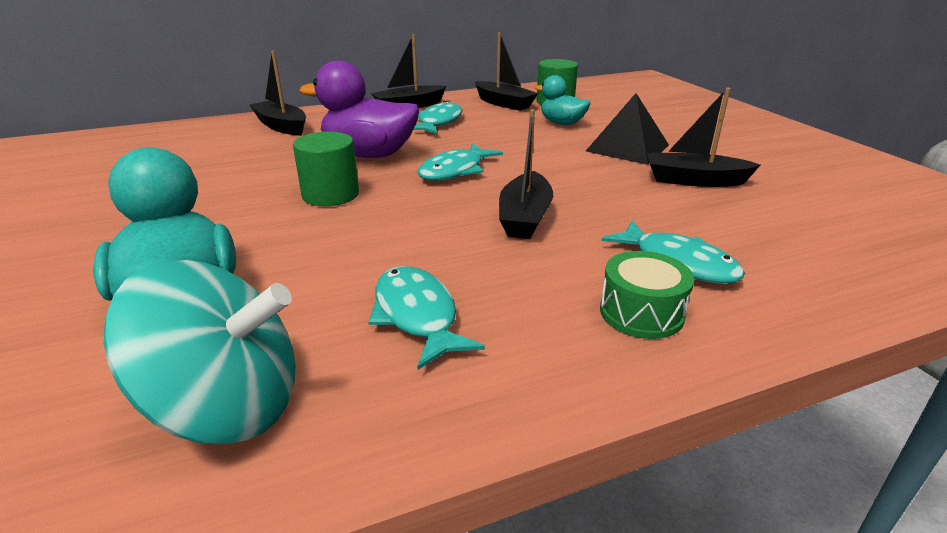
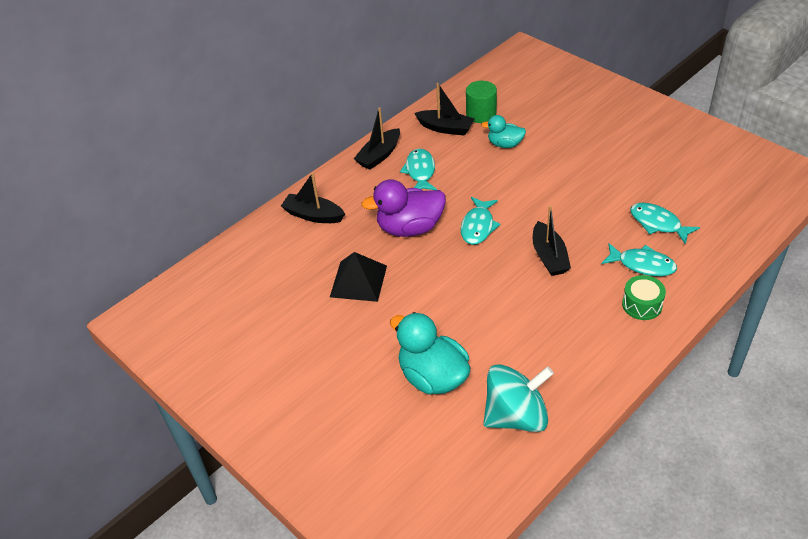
camera: 20 degrees left, 15 degrees up
green cylinder [293,132,359,206] -> none
turquoise fish [368,266,485,370] -> turquoise fish moved to [630,203,700,245]
black pyramid [586,93,669,165] -> black pyramid moved to [330,252,387,302]
black boat [647,88,760,187] -> none

